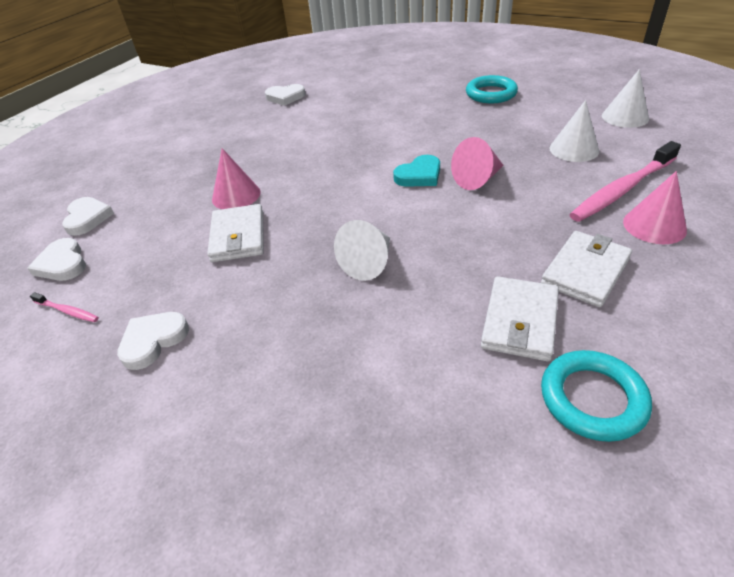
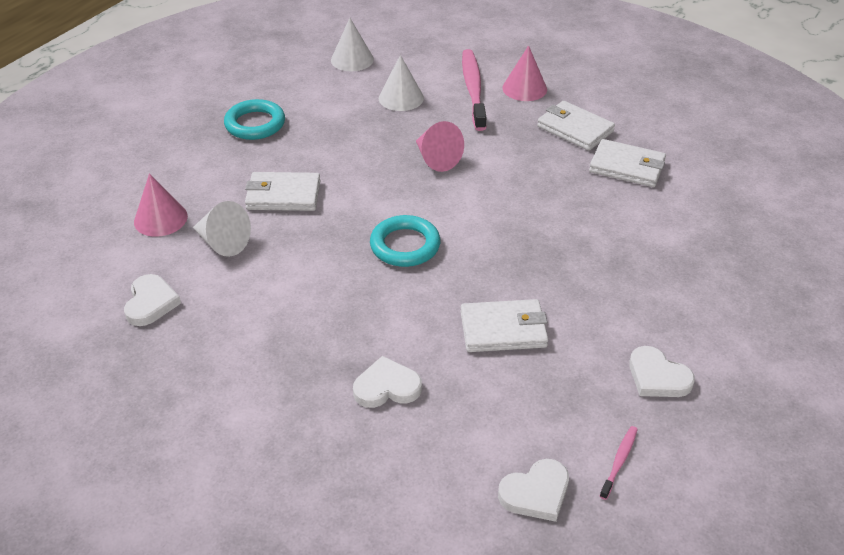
camera: 90 degrees left, 0 degrees up
white heart [62,197,114,236] -> white heart moved to [353,356,422,408]
pink cone [212,148,261,209] -> pink cone moved to [134,173,188,237]
white cone [334,220,390,281] -> white cone moved to [193,201,251,257]
turquoise heart [393,155,440,187] -> none
turquoise ring [541,350,652,442] -> turquoise ring moved to [370,215,440,267]
pink toothbrush [569,141,681,222] -> pink toothbrush turned 150 degrees counterclockwise [462,49,487,131]
none -> white wallet [245,172,321,211]

